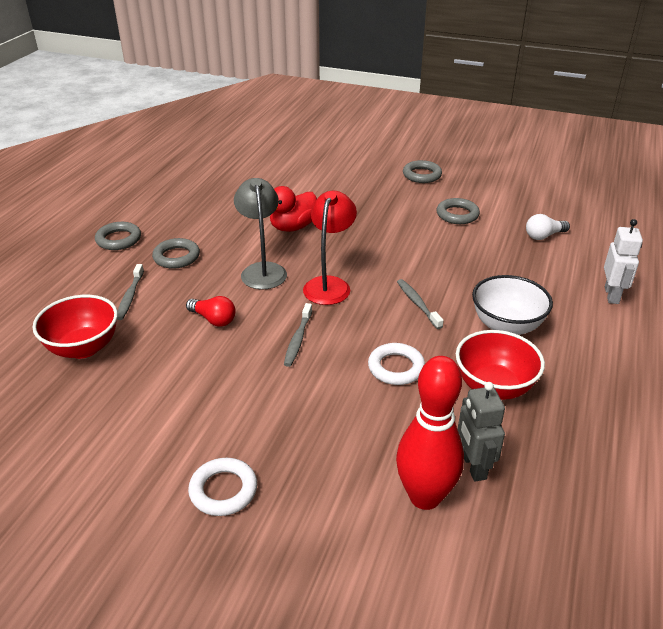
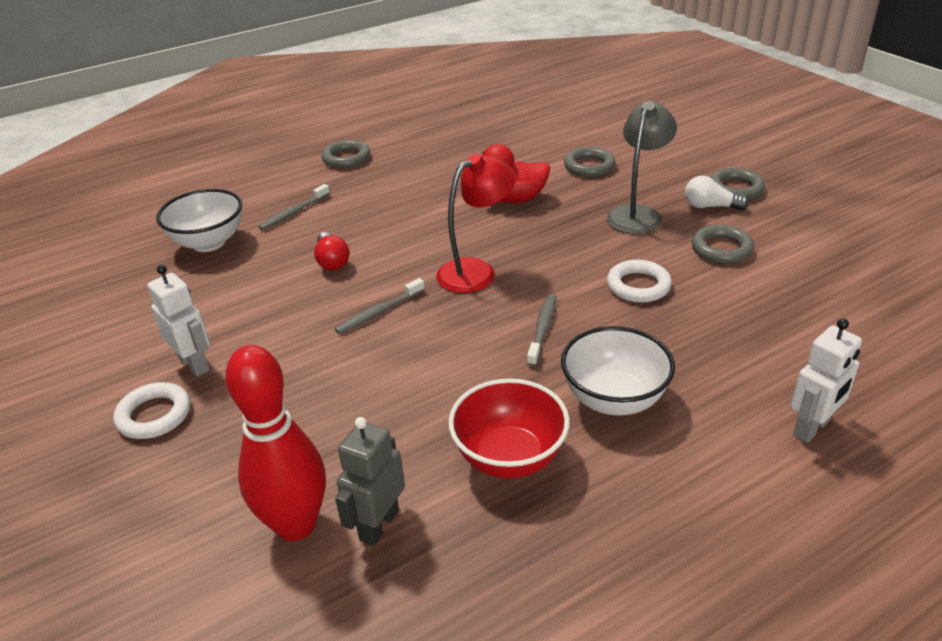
camera: 40 degrees right, 0 degrees up
red bowl [32,295,118,359] -> white bowl [156,189,242,252]
grey ring [152,238,200,269] -> grey ring moved to [564,147,615,177]
grey lamp [234,178,287,290] -> grey lamp moved to [607,101,677,234]
white ring [368,343,425,385] -> white ring moved to [607,260,672,303]
white light bulb [526,214,570,240] -> white light bulb moved to [685,176,749,210]
none -> white robot [147,265,210,377]

